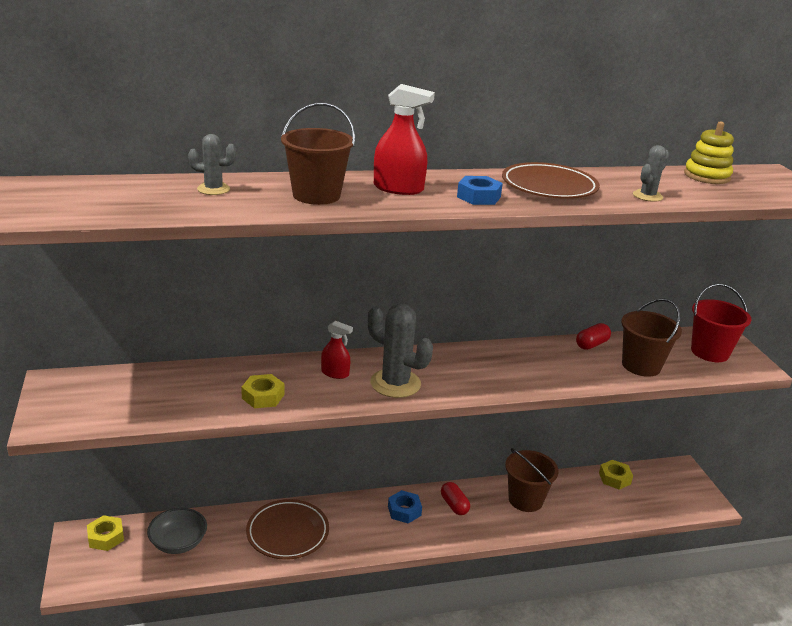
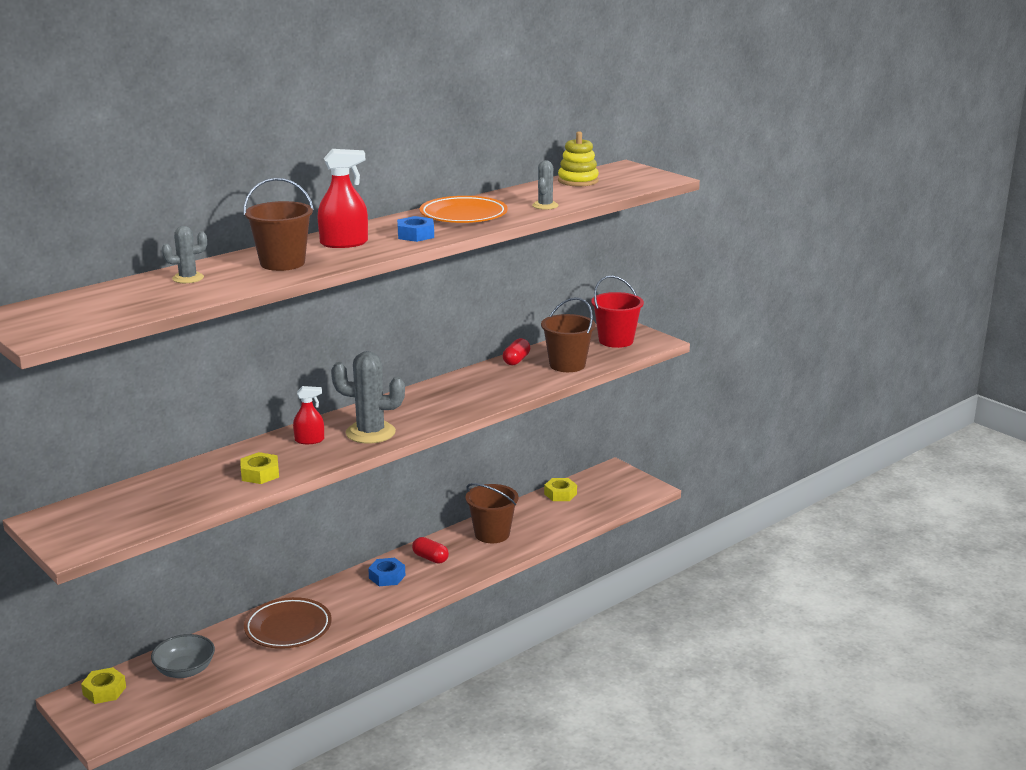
camera: 25 degrees left, 5 degrees down
brown plate [502,162,600,199] -> orange plate [420,196,507,223]

